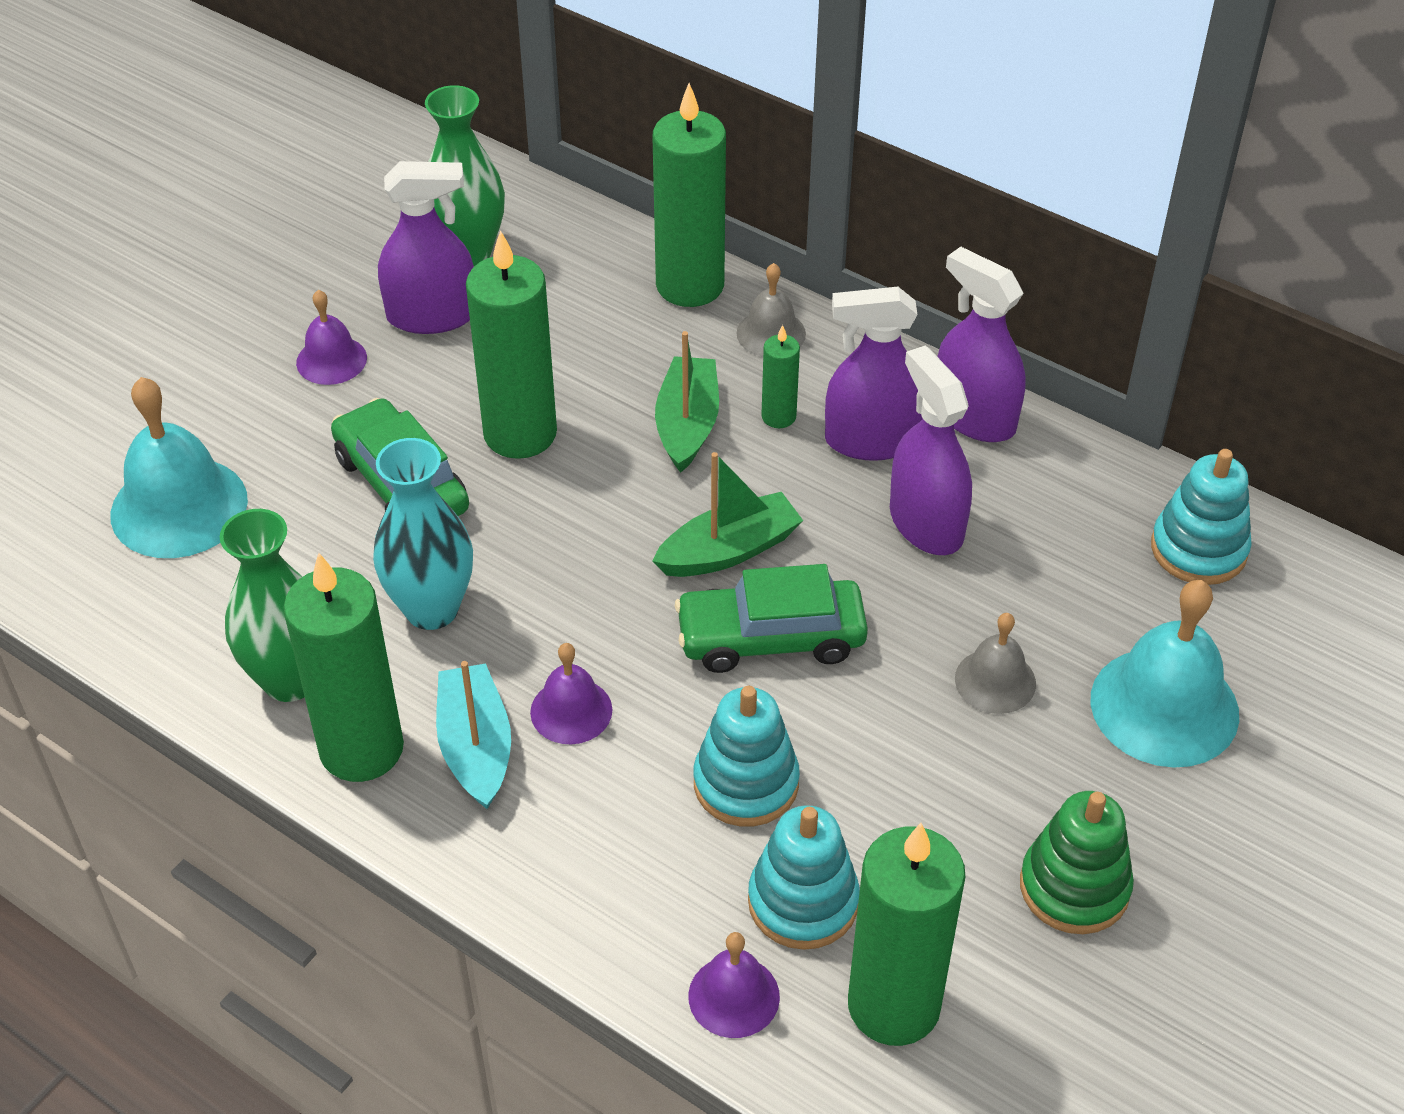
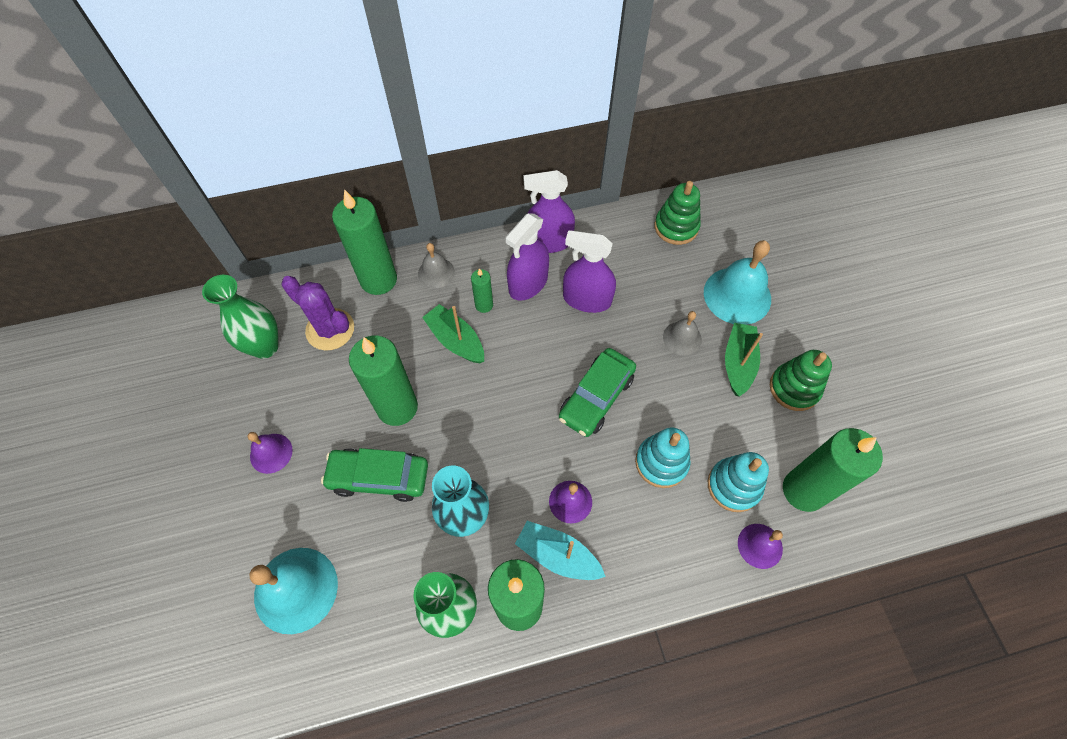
camera: 50 degrees left, 15 degrees up
purple spray bottle [378,161,474,334] -> none
green boat [652,452,803,577] -> green boat moved to [725,323,763,397]
turquoise stacking toy [1151,449,1252,585] -> green stacking toy [654,181,701,245]
none -> purple cactus [281,276,354,351]

